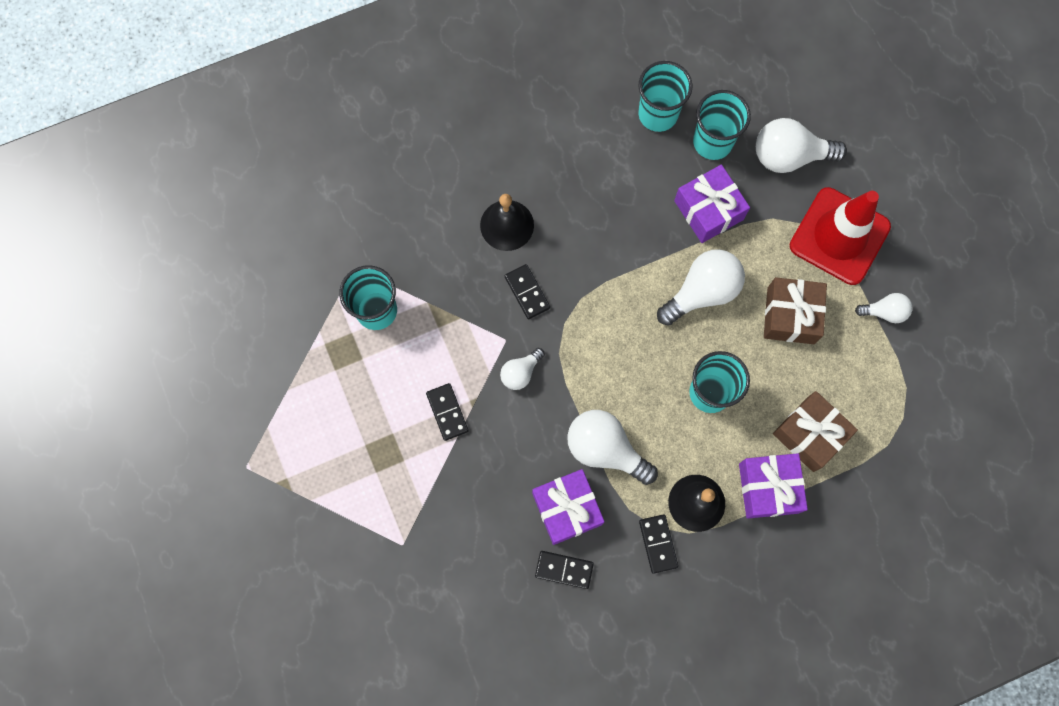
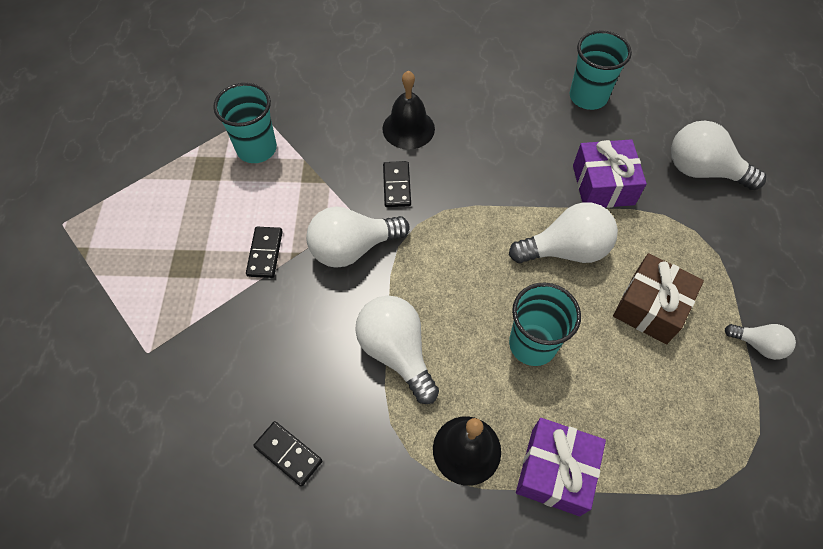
camera: 25 degrees right, 15 degrees down
white light bulb [500,348,545,390] -> white light bulb [306,206,410,268], size x1.82
purple gift [532,469,605,545] -> none
black domino [639,514,678,574] -> none
turquoise cup [693,90,751,160] -> none
brown gift [773,391,858,472] -> none
red traffic cone [790,187,891,285] -> none

